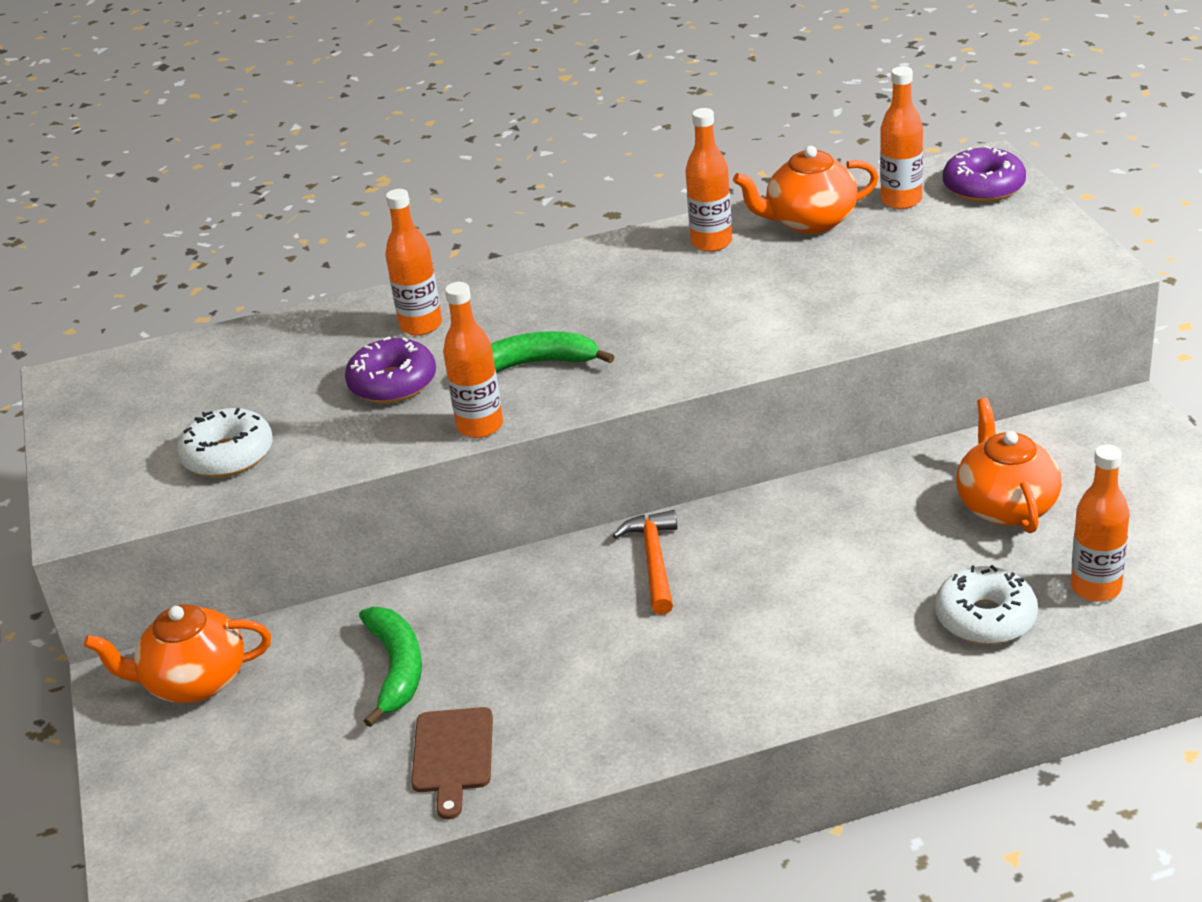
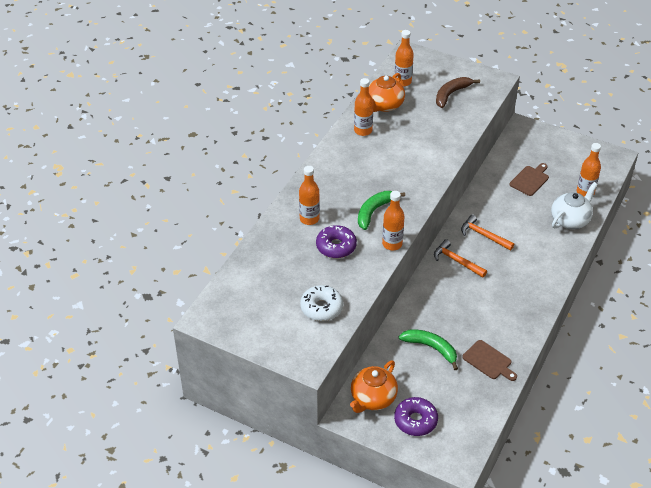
camera: 50 degrees left, 10 degrees up
white donut [935,565,1038,645] -> white teapot [551,182,598,229]
purple donut [943,146,1026,202] -> purple donut moved to [394,397,438,436]
orange teapot [956,398,1061,533] -> brown cutting board [509,163,549,196]
none -> brown banana [436,77,480,108]
none -> orange hammer [461,215,514,250]

